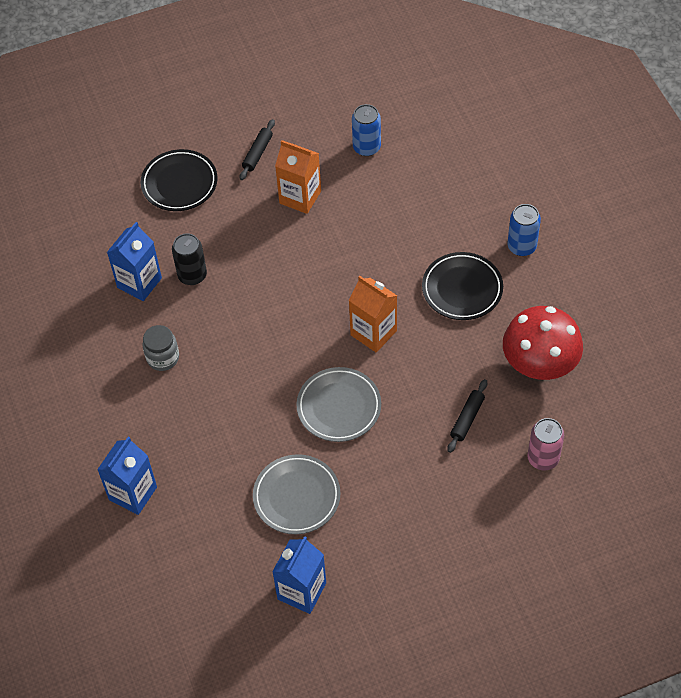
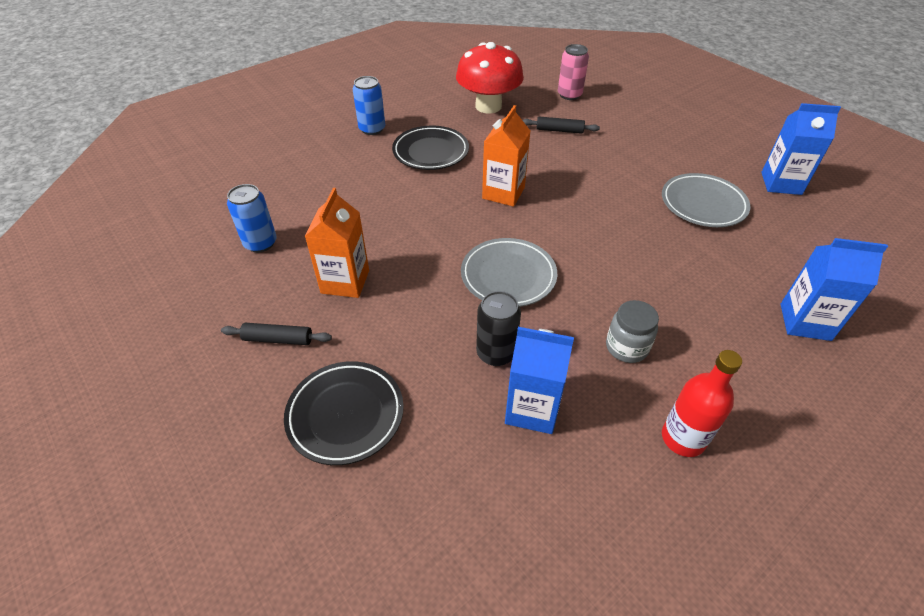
camera: 110 degrees left, 10 degrees down
grey plate [297,367,381,442] -> grey plate moved to [461,238,557,307]
none -> red bottle [662,350,742,457]

